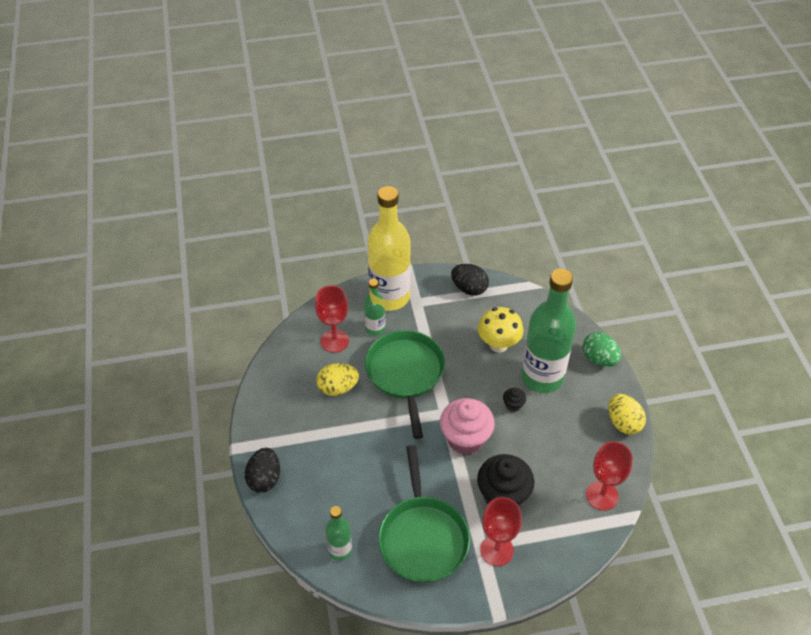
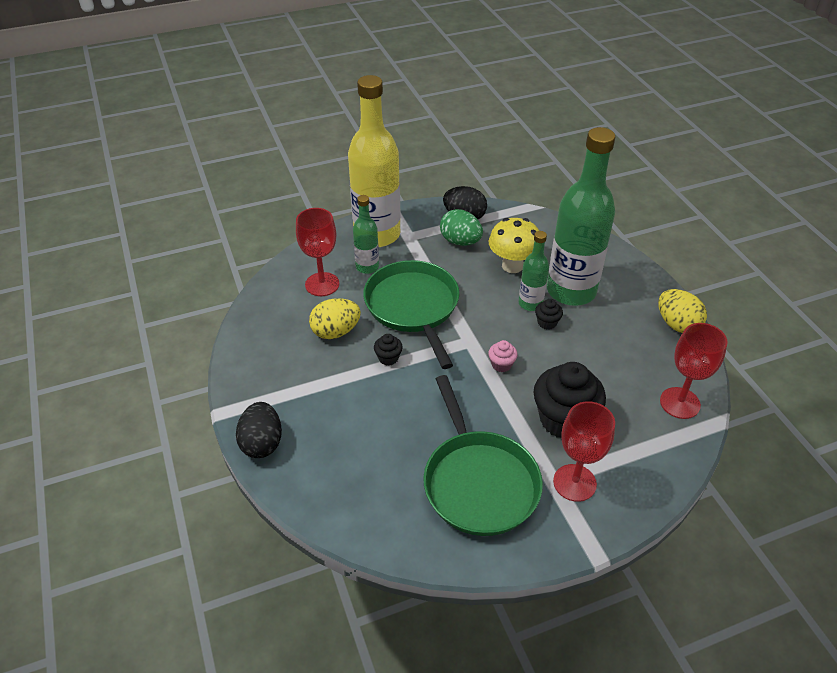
camera: 10 degrees left, 5 degrees down
green bottle [326,506,352,561] -> green bottle moved to [519,231,549,311]
pink cupcake [440,398,495,455] -> pink cupcake [488,340,518,372], size x0.44
green egg [583,332,621,367] -> green egg moved to [440,209,483,246]
none -> black cupcake [374,334,403,366]

